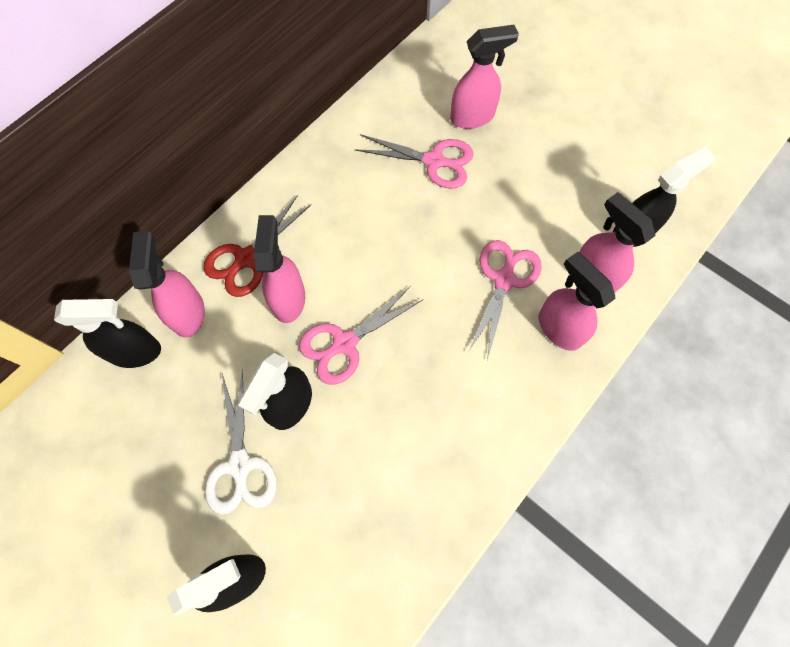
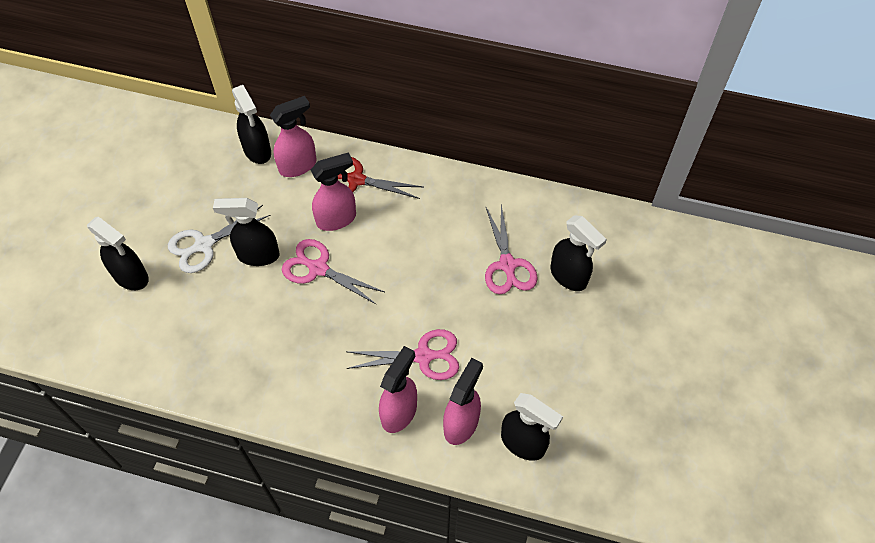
camera: 65 degrees right, 10 degrees down
pink spray bottle [450,25,519,129] -> black spray bottle [551,215,607,291]

